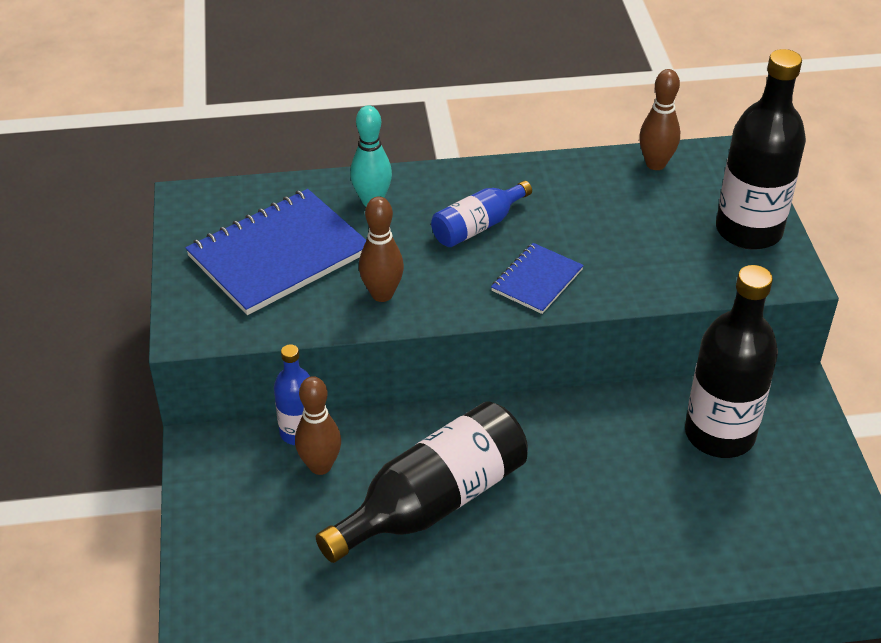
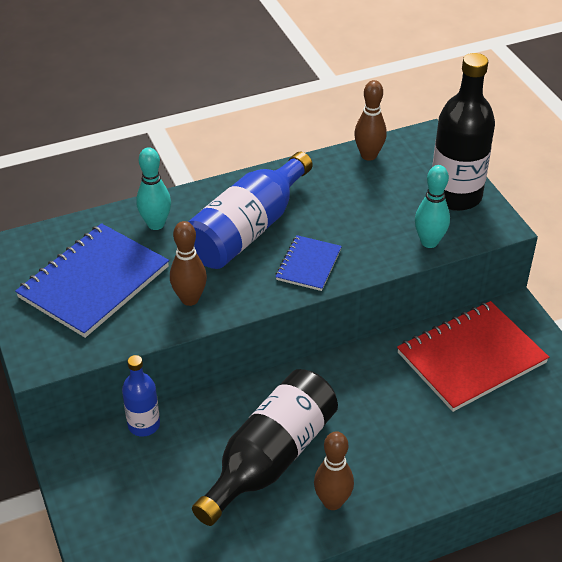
camera: 15 degrees left, 0 degrees up
brown bowling pin [295,376,341,475] -> brown bowling pin moved to [314,431,354,510]
blue bottle [431,181,532,247] -> blue bottle [188,152,313,269], size x1.82
black bottle [685,265,778,458] -> red notebook [397,301,549,412]
none -> turquoise bowling pin [415,165,450,248]

